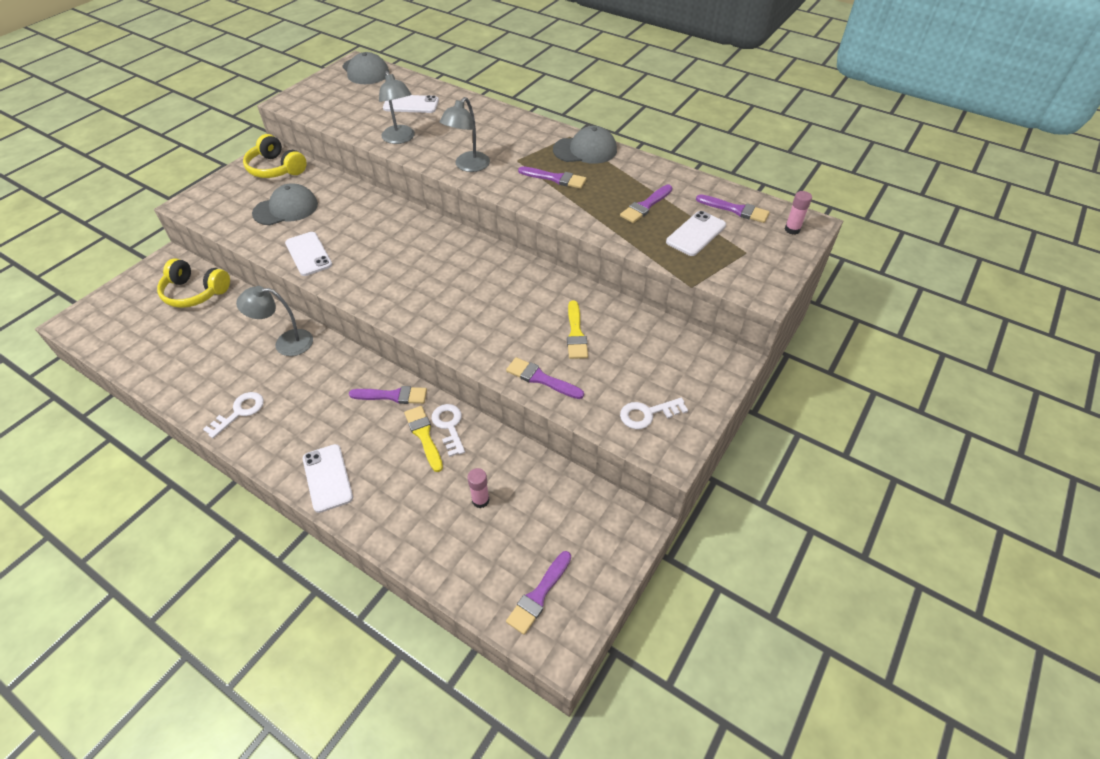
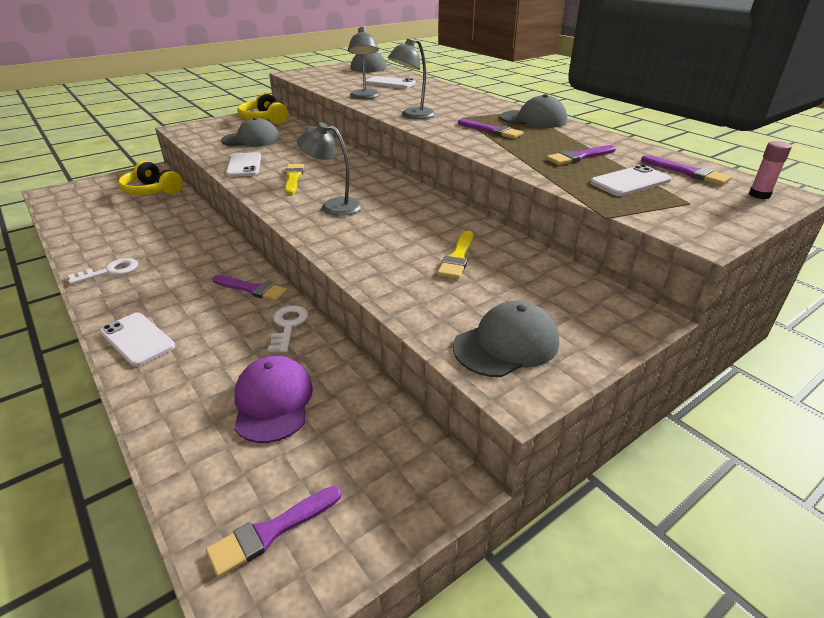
camera: 20 degrees right, 15 degrees down
grey lamp [236,286,313,356] -> grey lamp moved to [297,122,362,216]
white phone [303,444,353,513] -> white phone turned 45 degrees counterclockwise [100,313,175,367]
yellow brush [404,406,443,472] -> yellow brush moved to [285,164,304,195]
pink glue stick [467,468,490,508] -> purple cap [234,356,313,443]
purple brush [506,357,584,399] -> none
white key [620,398,688,429] -> grey cap [453,301,559,377]

